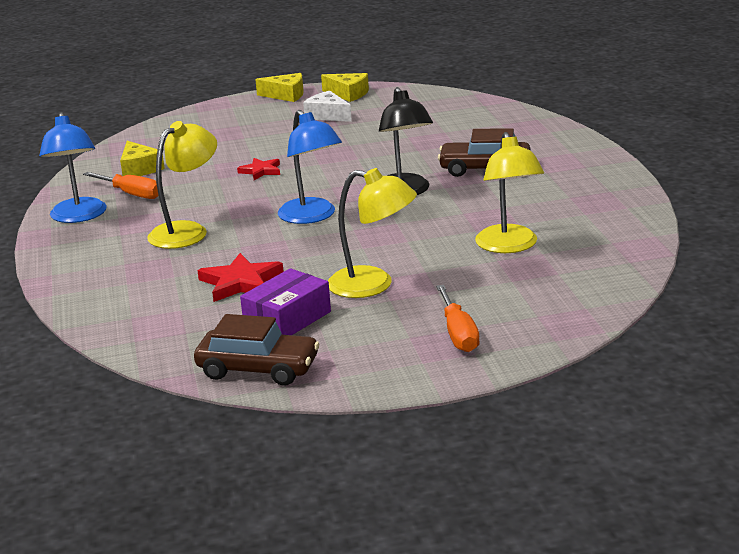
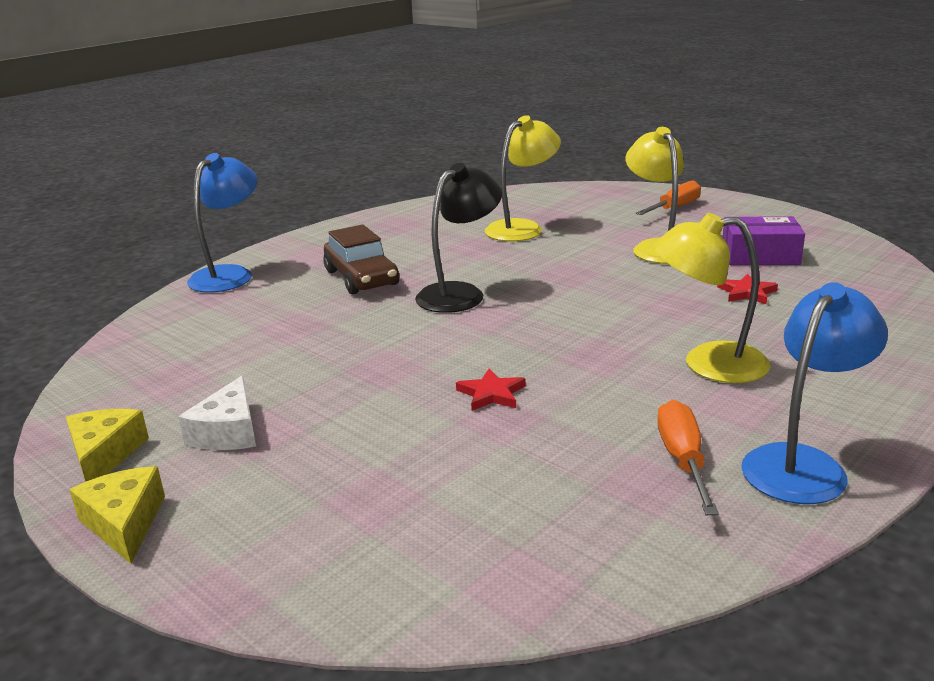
camera: 125 degrees left, 0 degrees up
yellow cheese [120,141,165,176] -> none
brown car [194,314,319,386] -> none
red star [197,253,284,302] -> red star [717,274,778,304], size x0.62
blue lamp [278,110,342,224] -> blue lamp moved to [187,153,257,293]

